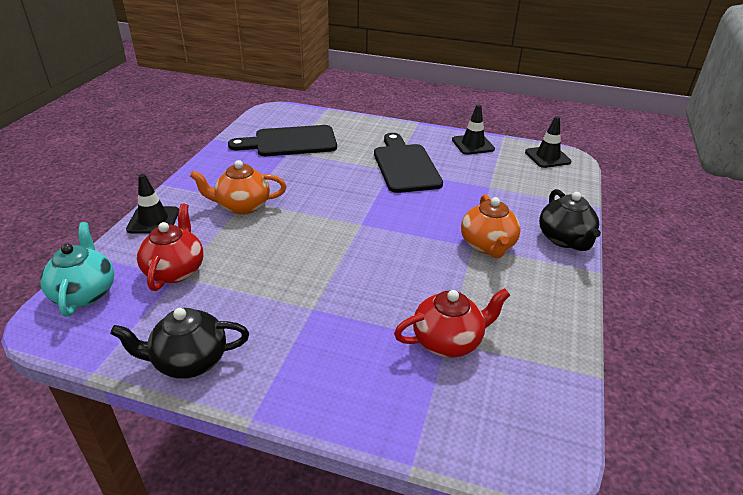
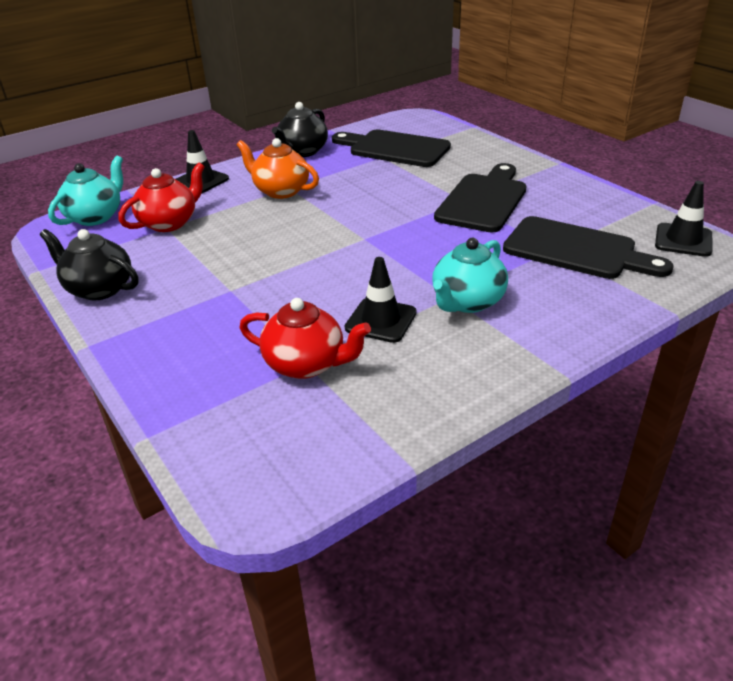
camera: 40 degrees right, 0 degrees up
black traffic cone [452,105,495,155] -> black traffic cone moved to [345,257,417,343]
orange teapot [461,194,521,258] -> turquoise teapot [432,238,508,313]
black teapot [539,189,601,251] -> black teapot moved to [272,102,328,157]
none -> black cutting board [503,216,673,279]

